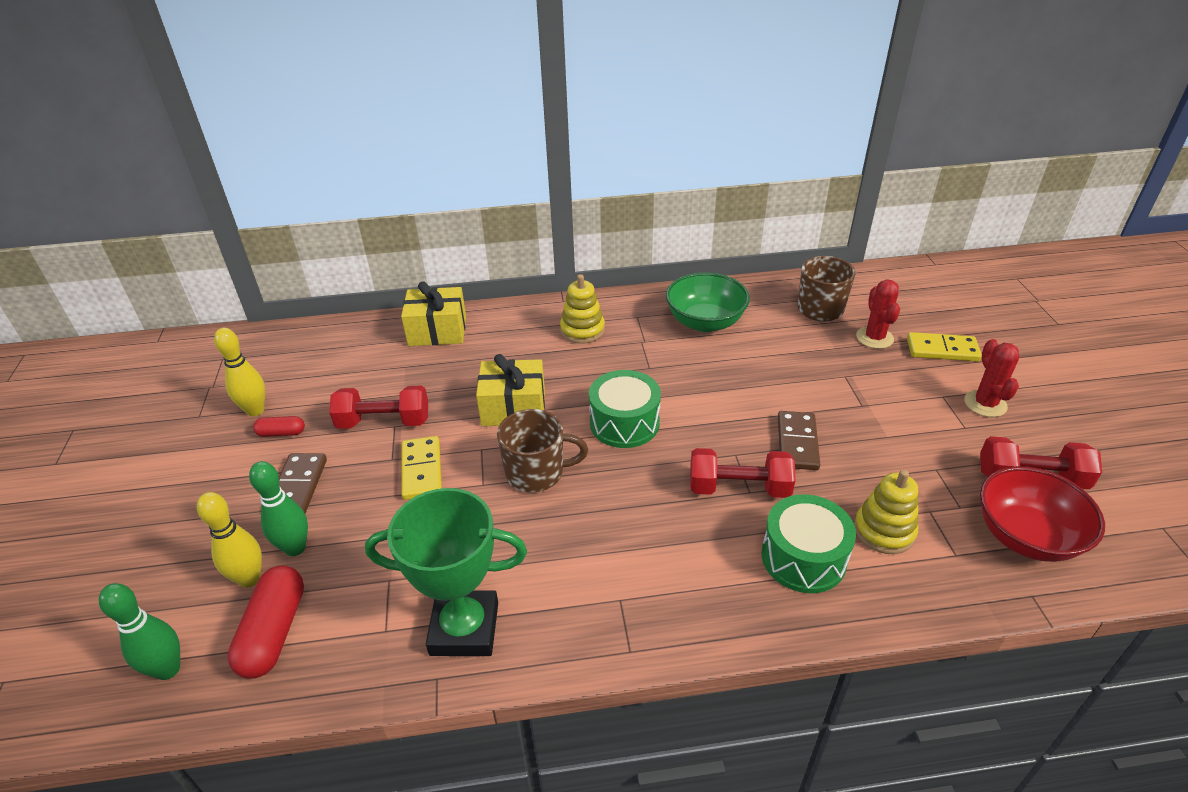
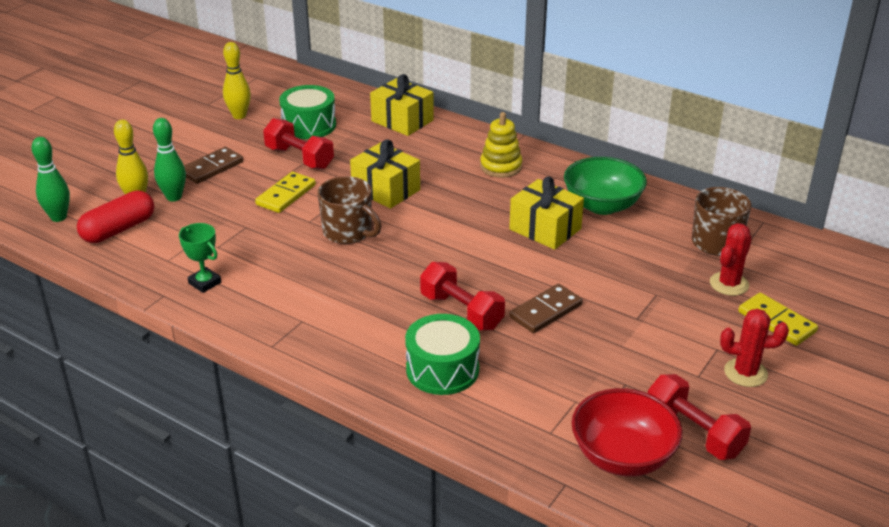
camera: 40 degrees right, 5 degrees down
red capsule [253,416,305,437] -> none
green trophy [365,488,527,656] -> green trophy [179,223,221,293], size x0.51
green drum [589,370,661,448] -> green drum moved to [279,85,336,139]
yellow stacking toy [854,470,918,554] -> none
red cactus [964,339,1019,417] -> red cactus turned 60 degrees clockwise [720,309,789,387]
none -> yellow gift [509,177,584,250]

